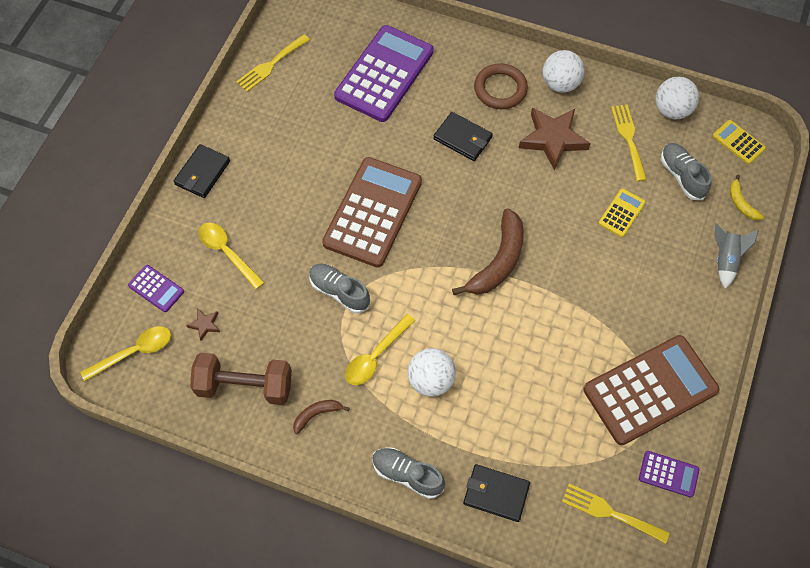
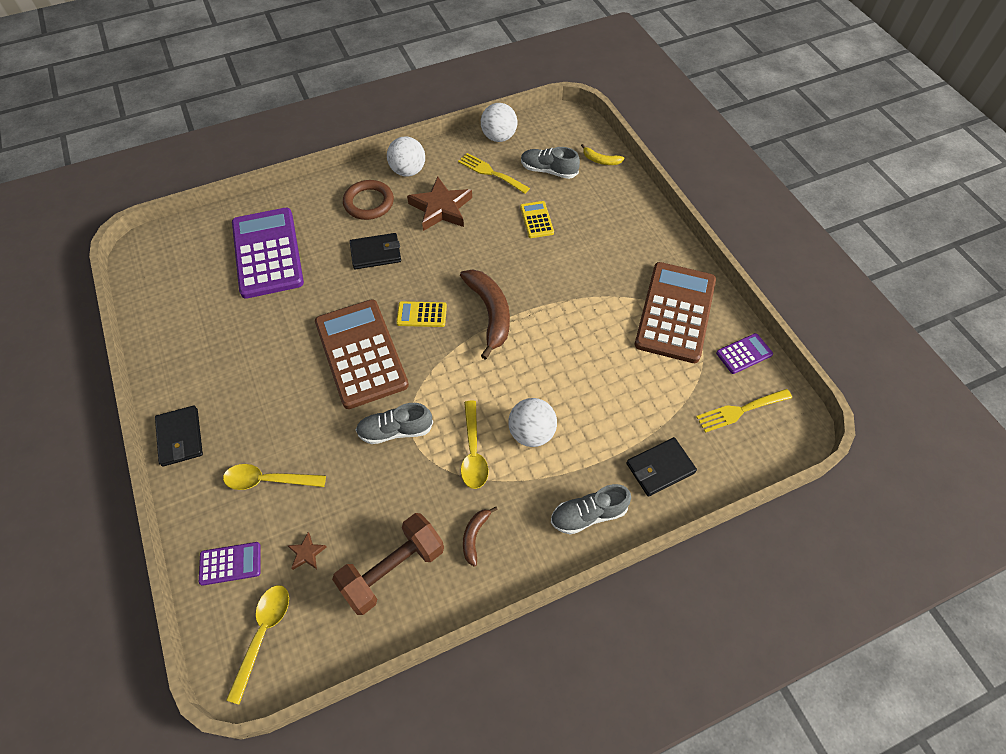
camera: 45 degrees left, 5 degrees down
yellow fork [236,34,310,92] -> none
yellow calculator [713,120,766,164] -> yellow calculator moved to [396,301,447,327]
grey rocket [715,223,759,289] -> none

